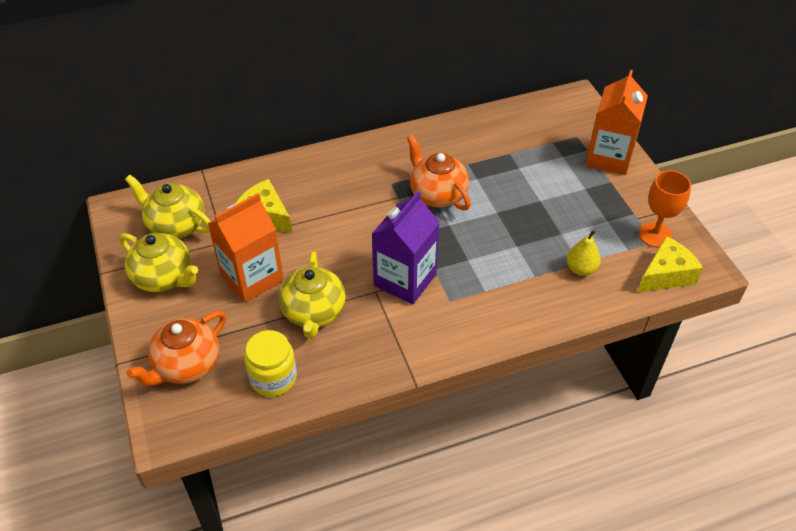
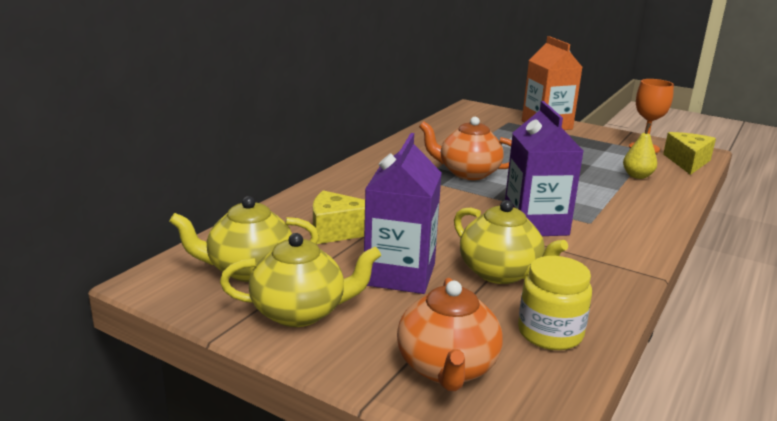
camera: 40 degrees left, 25 degrees down
orange carton [208,193,284,303] -> purple carton [364,133,442,294]

